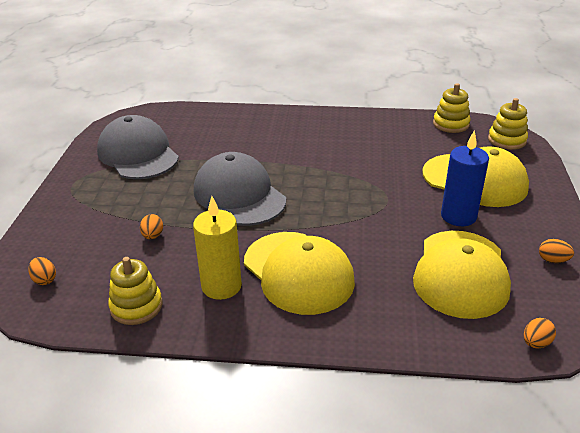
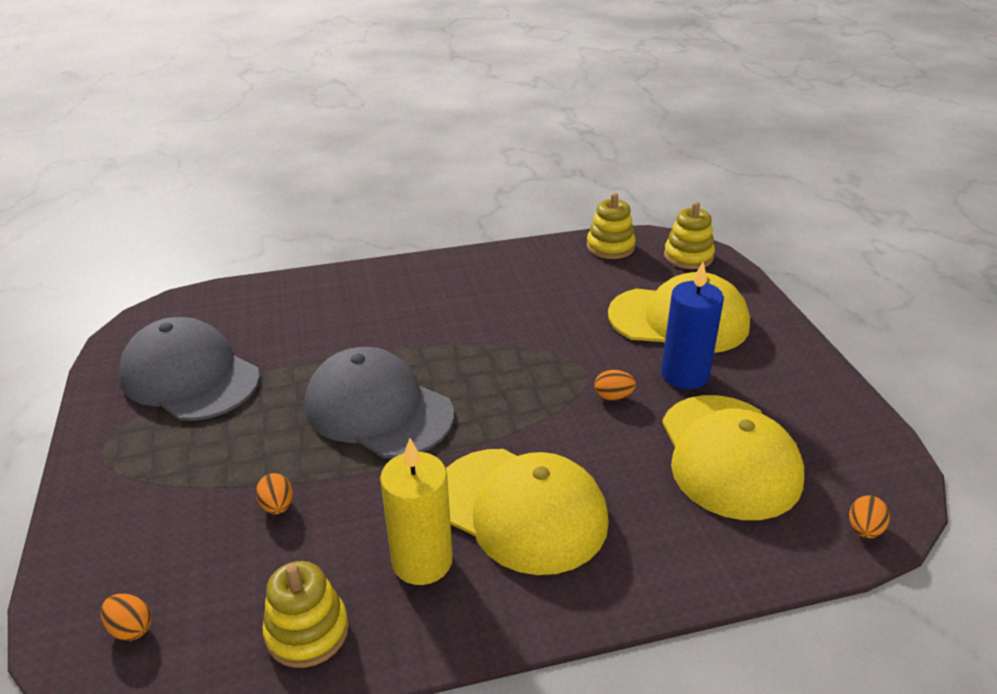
camera: 20 degrees left, 0 degrees up
orange egg [539,239,574,263] -> orange egg moved to [594,370,636,401]

